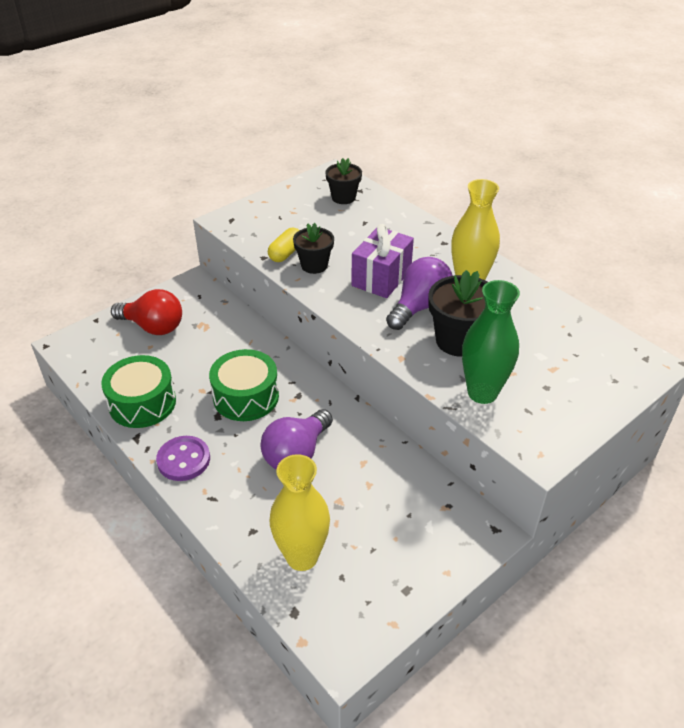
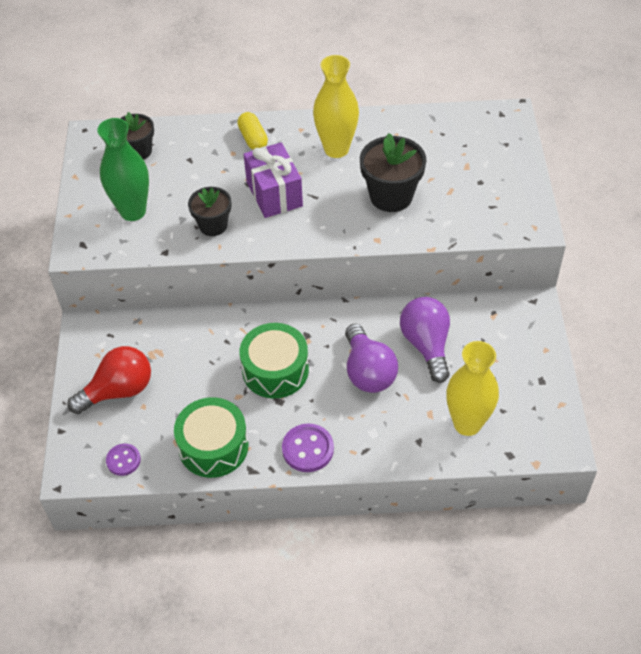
camera: 50 degrees left, 10 degrees up
yellow capsule [268,228,300,262] -> yellow capsule moved to [237,112,268,150]
purple light bulb [386,257,453,330] -> purple light bulb moved to [400,297,450,383]
green vase [462,280,520,404] -> green vase moved to [97,118,149,221]
none -> purple button [106,444,141,476]

